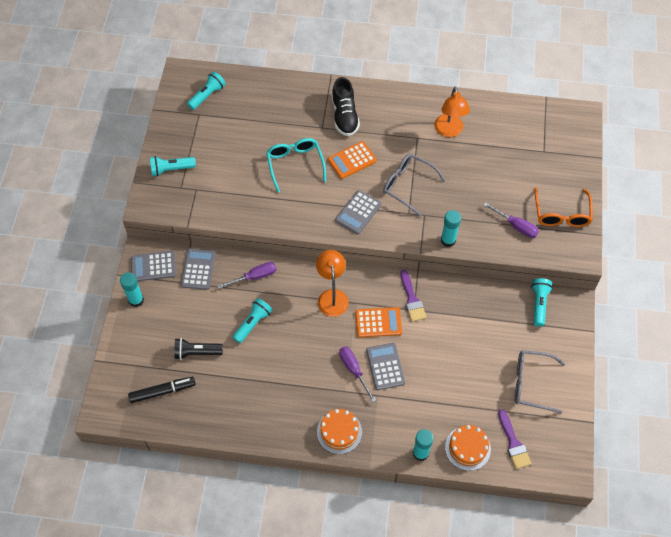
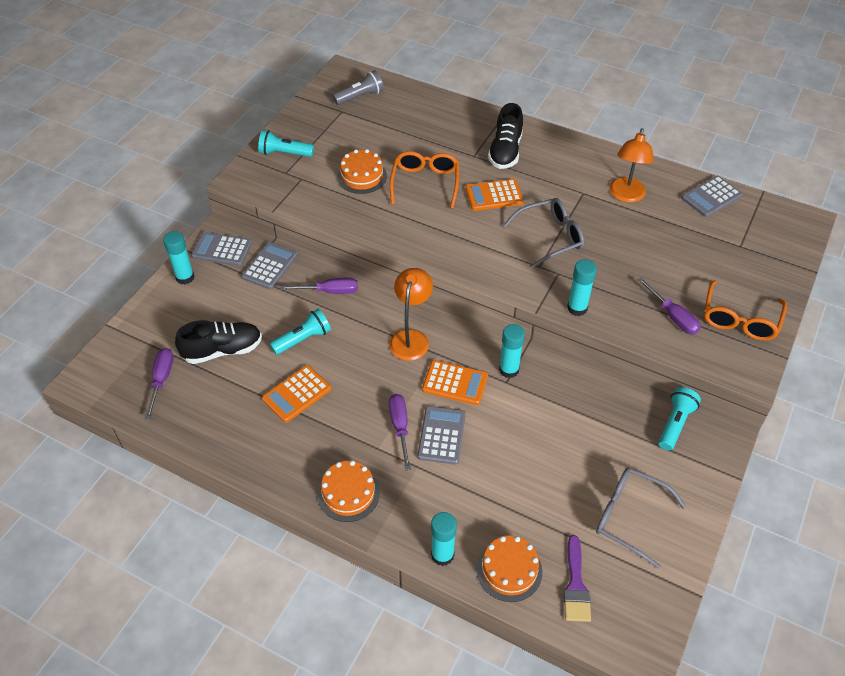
camera: 20 degrees right, 10 degrees down
black marker [128,377,196,403] -> purple screwdriver [145,348,173,420]
black flashlight [174,338,223,360] -> black shoe [175,320,262,364]
turquoise flashlight [187,71,226,110] -> grey flashlight [333,70,384,105]
turquoise glasses [266,138,326,192] -> orange glasses [390,151,459,208]
grey calculator [335,190,381,234] -> grey calculator moved to [682,175,743,217]
grey glasses [383,154,446,216] -> grey glasses turned 105 degrees clockwise [503,198,584,269]
purple brush [400,270,427,322] -> turquoise glue stick [499,324,525,378]
none -> orange calculator [262,365,331,423]
none -> orange cake [337,149,387,194]

